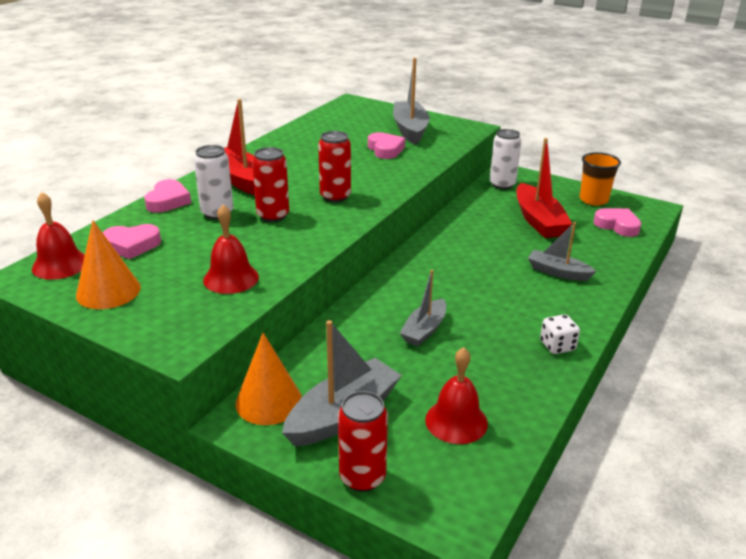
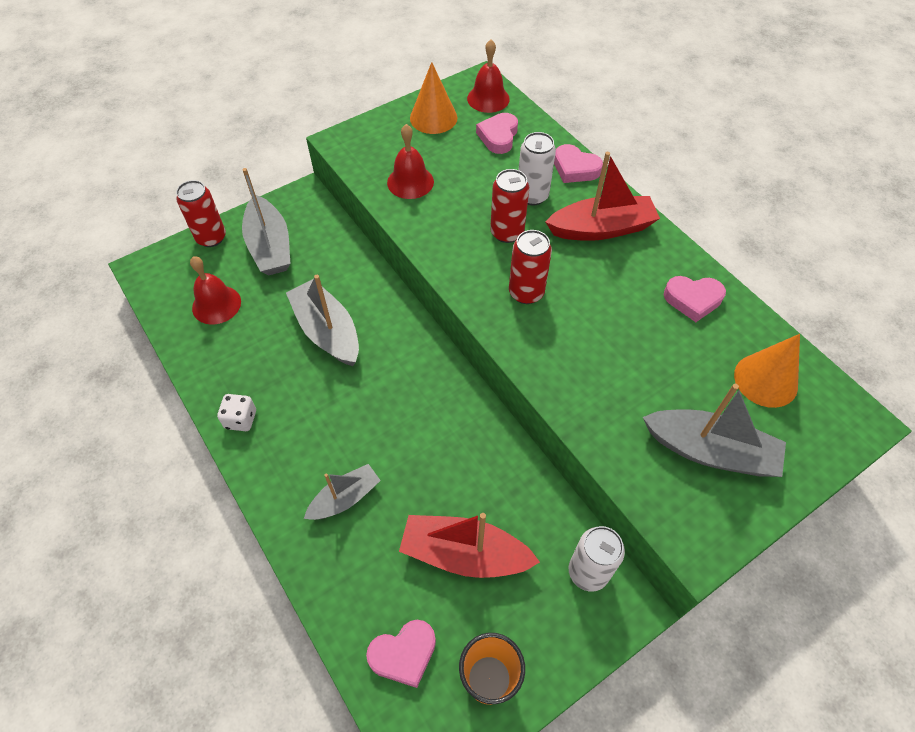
camera: 115 degrees right, 25 degrees up
orange cone [236,333,302,425] -> orange cone moved to [734,334,800,408]
pink heart [368,132,405,159] -> pink heart moved to [664,276,726,322]
grey boat [400,270,446,346] -> grey boat [286,275,359,366], size x1.59

